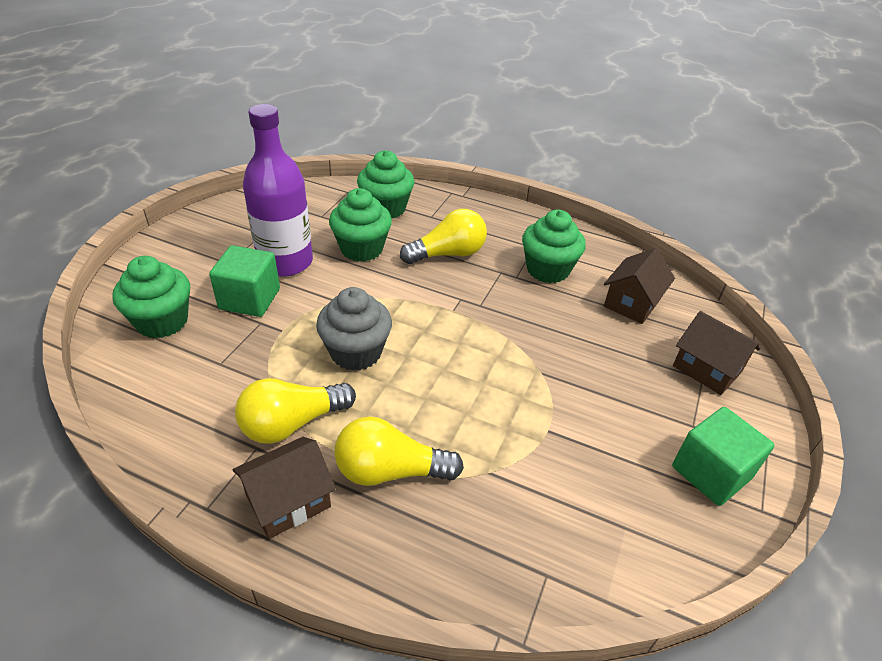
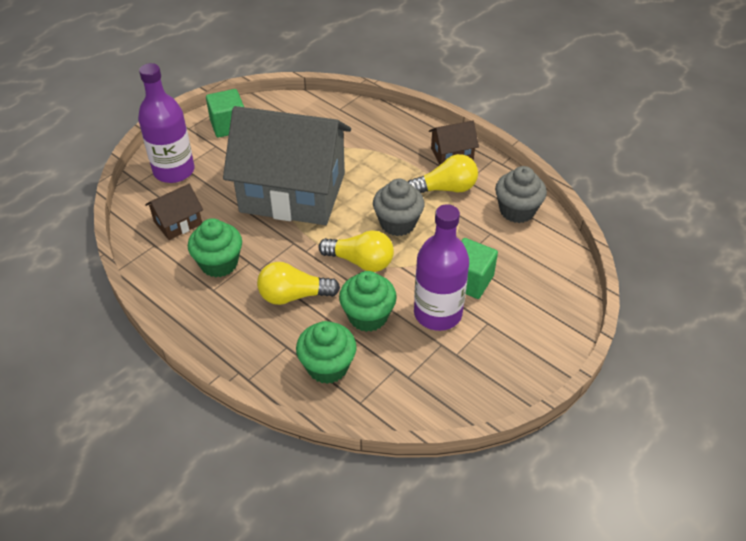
camera: 160 degrees left, 5 degrees up
green cupcake [112,256,190,339] -> none
yellow light bulb [335,416,464,486] -> yellow light bulb moved to [318,230,394,272]
brown house [673,311,760,395] -> purple bottle [138,63,194,183]
none -> grey house [223,106,351,225]
none -> grey cupcake [495,166,547,223]

